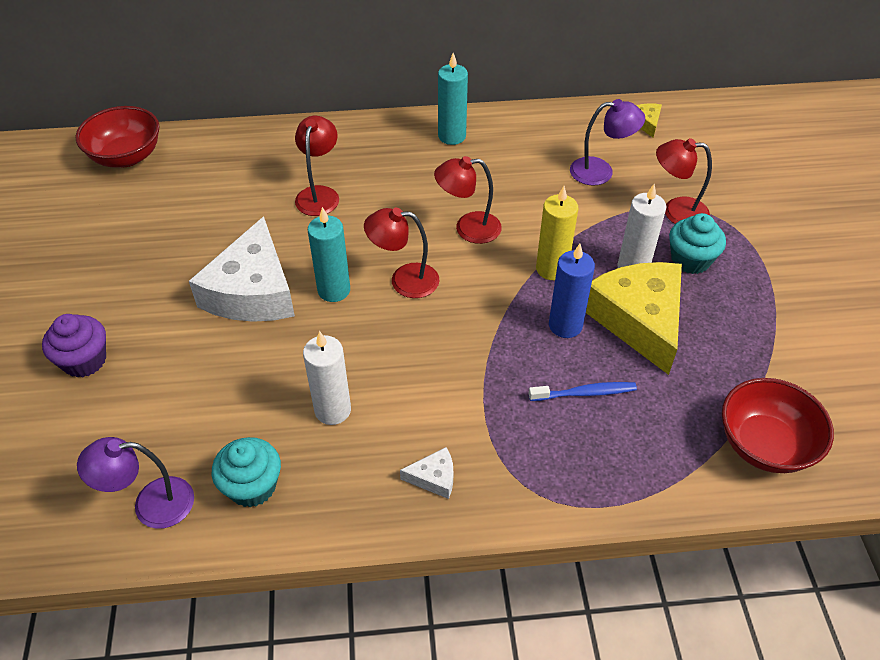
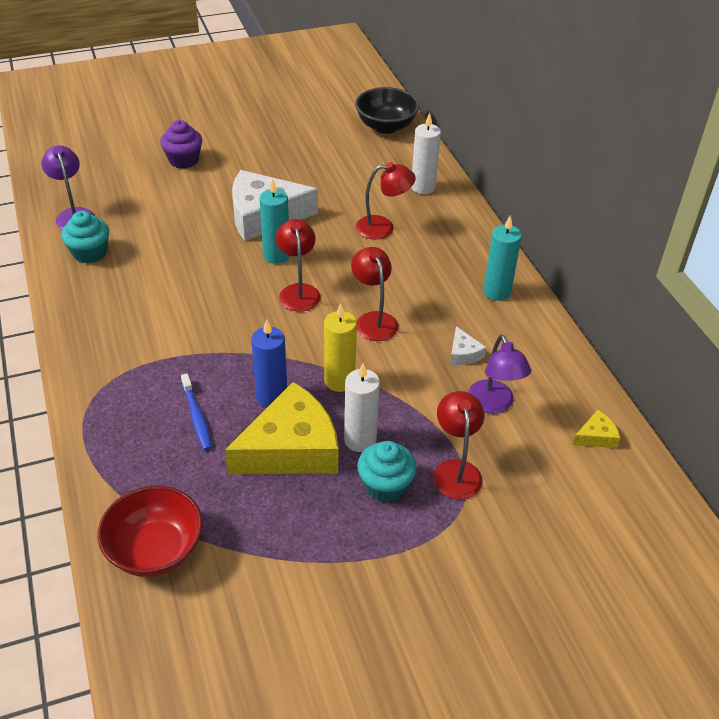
camera: 75 degrees right, 5 degrees down
red bowl [75,106,160,168] -> black bowl [355,87,419,134]
white candle [303,331,351,425] -> white candle moved to [411,113,441,194]
white cheese [400,447,453,499] -> white cheese moved to [450,326,486,365]

